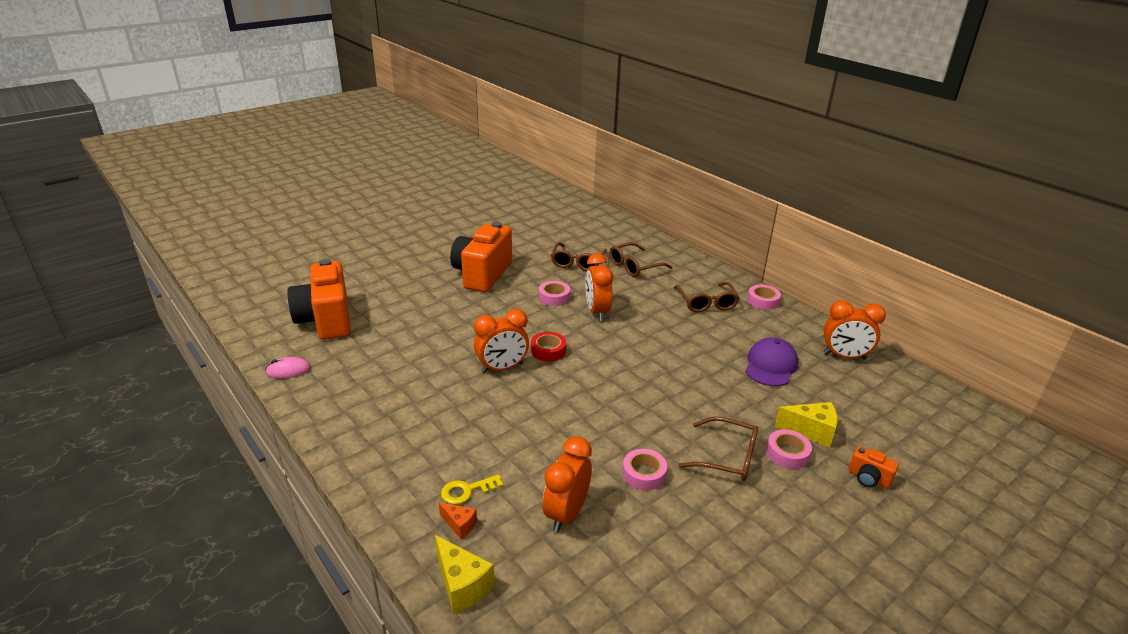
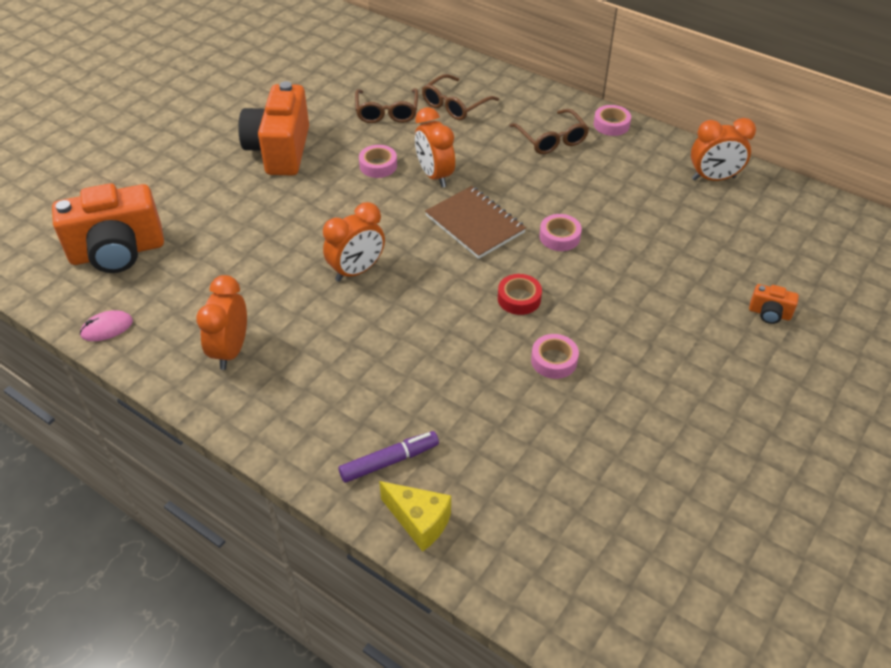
camera: 15 degrees left, 15 degrees up
orange camera [287,259,351,340] -> orange camera turned 75 degrees counterclockwise [52,183,164,273]
orange cheese [439,503,477,539] -> purple marker [338,431,439,483]
yellow key [441,474,503,505] -> none
red tape [531,332,566,361] -> red tape moved to [498,274,542,315]
orange clock [543,436,592,532] -> orange clock moved to [196,275,247,370]
brown glasses [678,416,758,481] -> none
purple cap [745,337,798,386] -> none
pink tape [766,429,812,469] -> pink tape moved to [539,214,582,251]
yellow cheese [774,402,838,447] -> none
none -> brown notebook [425,186,526,259]

